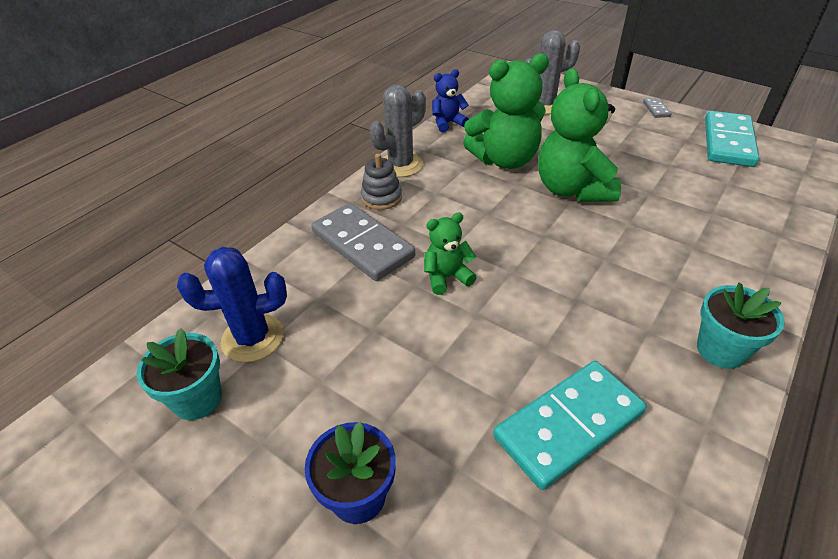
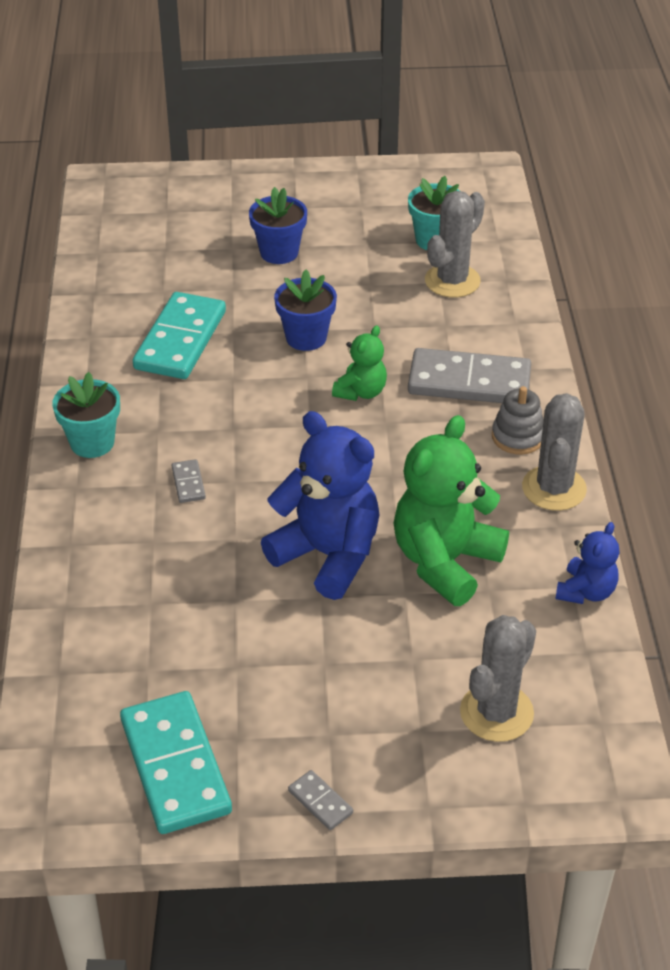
camera: 140 degrees right, 0 degrees up
blue cactus [177,247,287,362] -> grey cactus [425,191,485,298]
green teddy bear [538,68,621,202] -> blue teddy bear [261,411,380,600]
none -> grey domino [171,459,206,503]
none -> blue flower pot [274,270,337,351]

